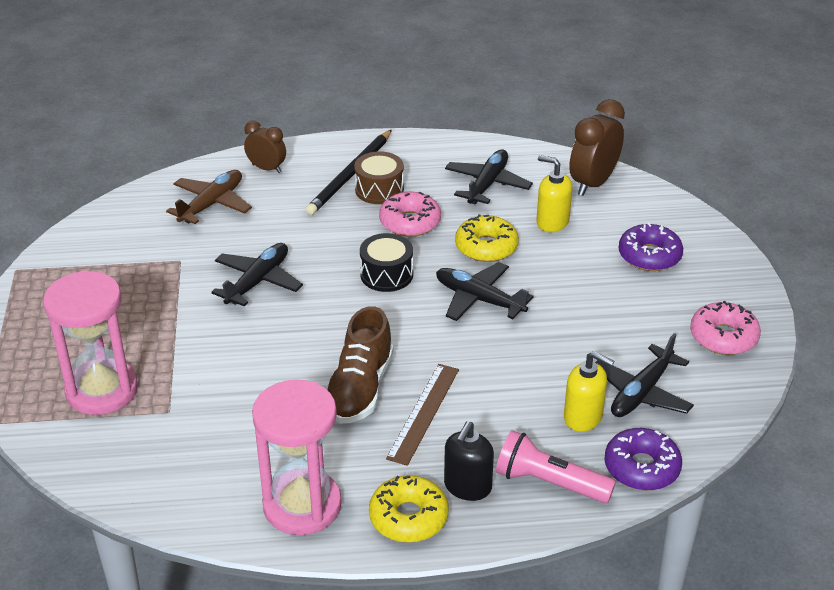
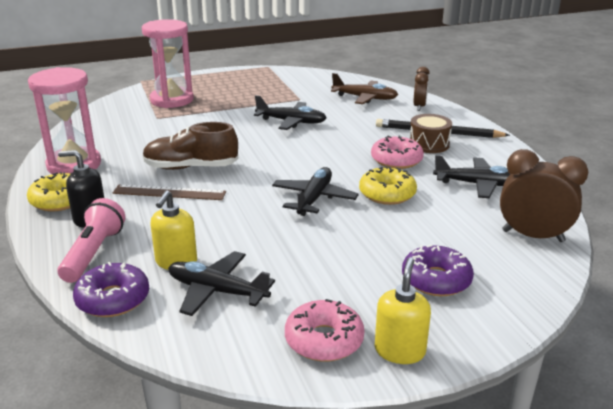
camera: 75 degrees right, 10 degrees down
black drum [360,233,413,292] -> none
yellow soap dispenser [536,155,572,232] -> yellow soap dispenser moved to [375,257,431,364]

